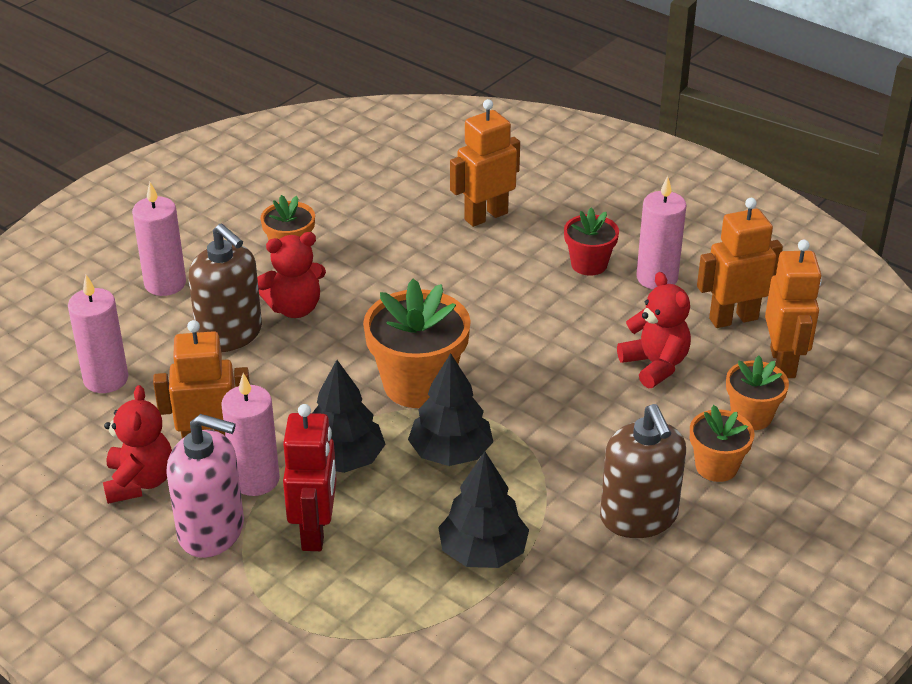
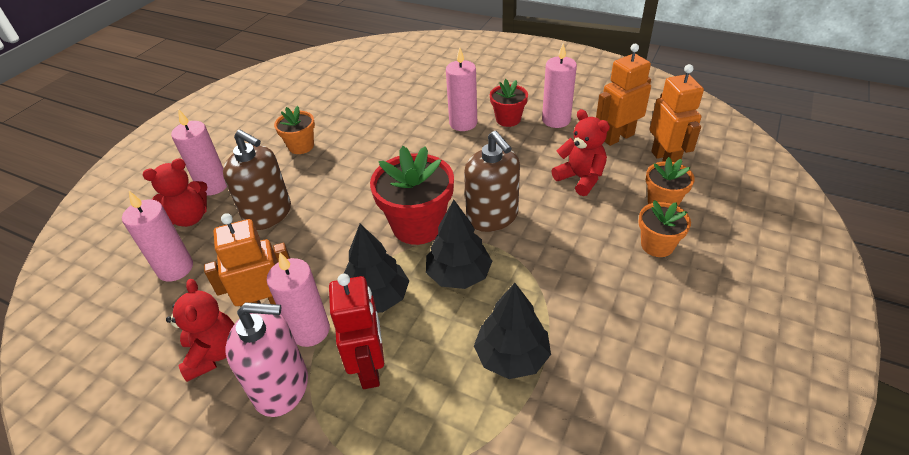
camera: 10 degrees left, 5 degrees up
red teddy bear [257,232,326,318] -> red teddy bear moved to [143,158,208,227]
orange flower pot [363,279,471,408] -> red flower pot [370,146,454,245]
orange robot [450,99,520,227] -> none
brown soap dispenser [600,404,686,538] -> brown soap dispenser moved to [464,131,520,232]
none -> pink candle [446,47,477,131]

